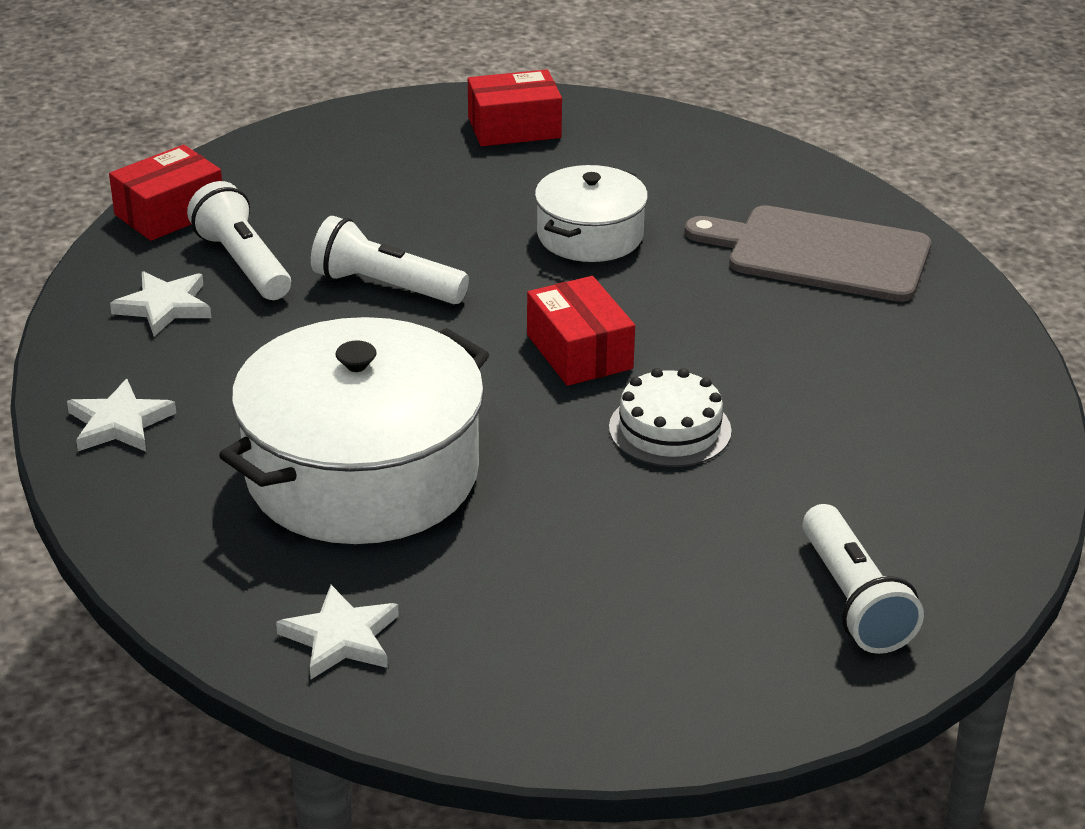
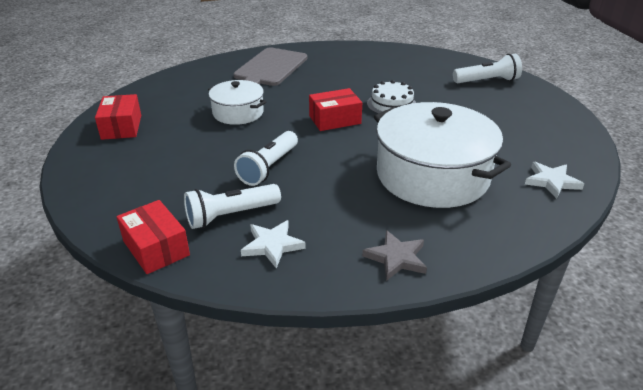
camera: 85 degrees left, 0 degrees up
white star [67,379,176,452] -> grey star [362,230,427,281]

